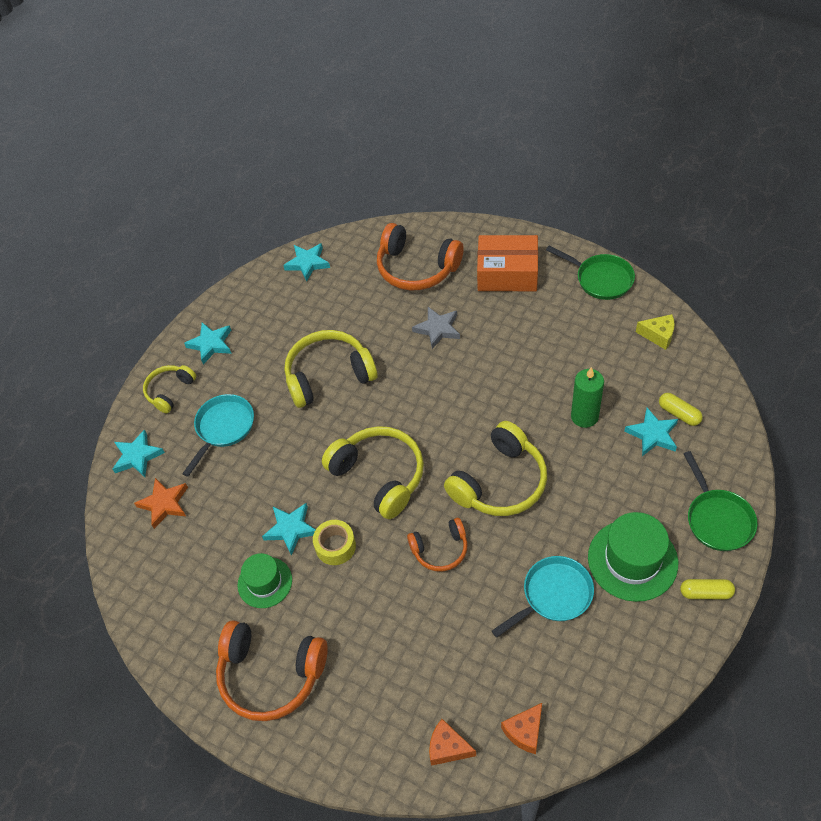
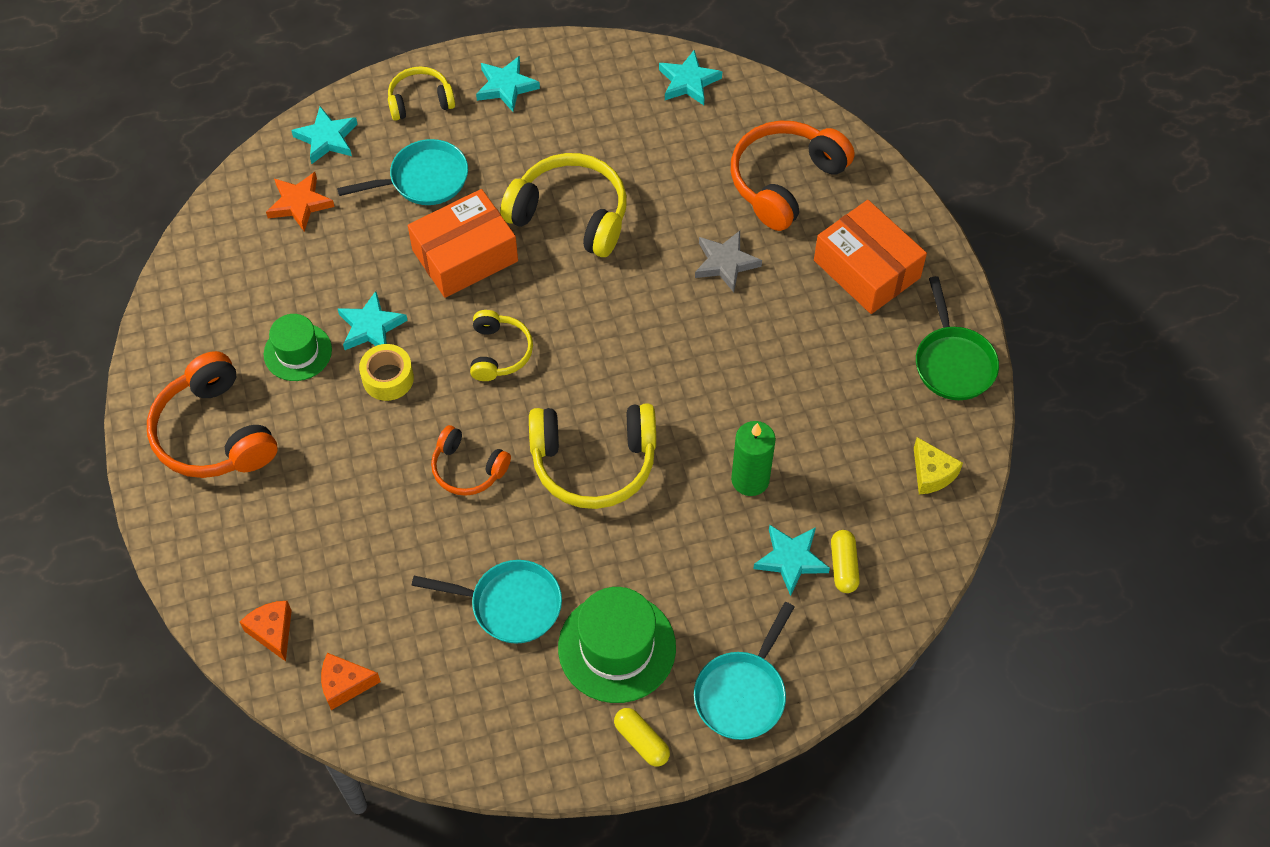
camera: 40 degrees right, 5 degrees up
yellow headphones [322,426,424,519] -> yellow headphones [470,310,533,381], size x0.58
orange headphones [377,223,463,290] -> orange headphones turned 60 degrees clockwise [731,120,855,231]
green pan [684,451,758,551] -> turquoise pan [694,602,794,740]
none -> orange box [408,189,518,298]

